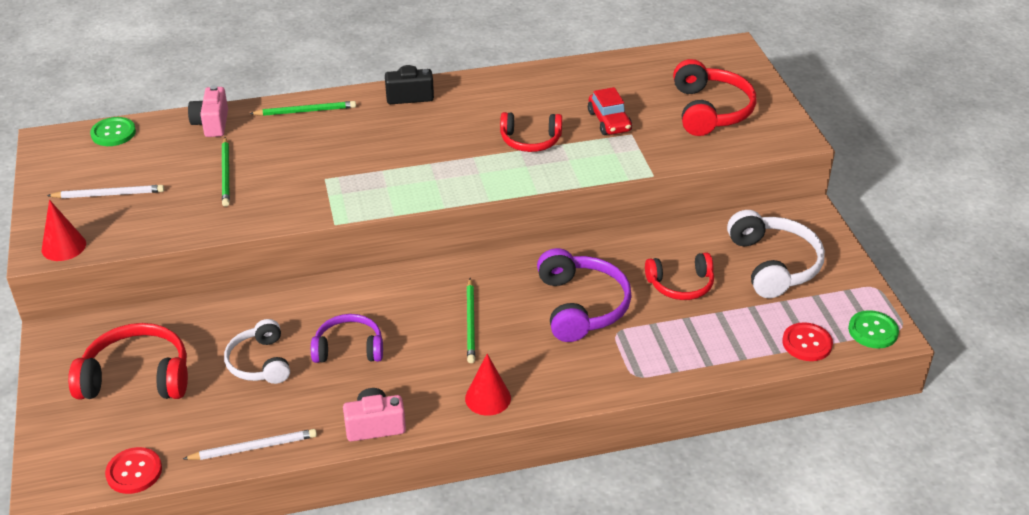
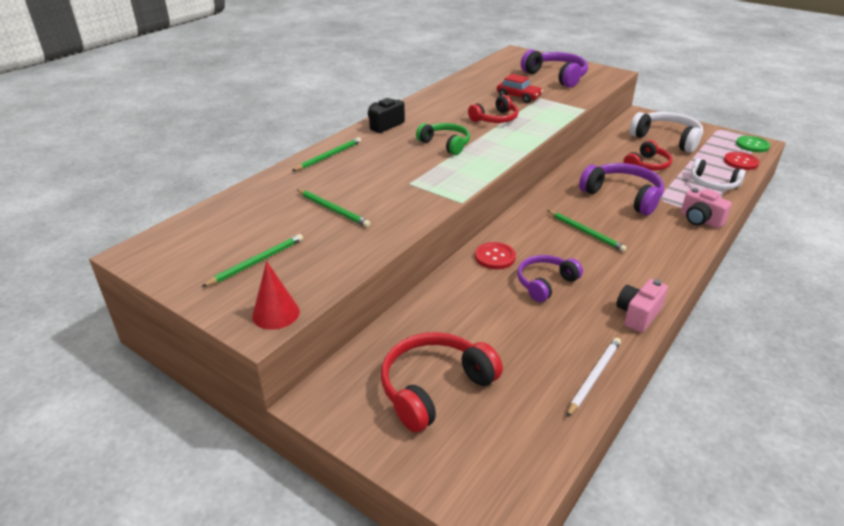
camera: 40 degrees left, 5 degrees down
white pencil [47,185,164,198] -> green pencil [201,234,303,287]
green button [90,117,136,146] -> none
red button [105,447,162,494] -> red button moved to [475,242,516,269]
pink camera [188,85,228,137] -> pink camera moved to [681,188,732,228]
white headphones [224,319,290,384] -> white headphones moved to [691,158,746,190]
red cone [465,354,511,416] -> none
red headphones [673,59,756,136] -> purple headphones [521,49,588,88]
none -> green headphones [416,123,470,155]

